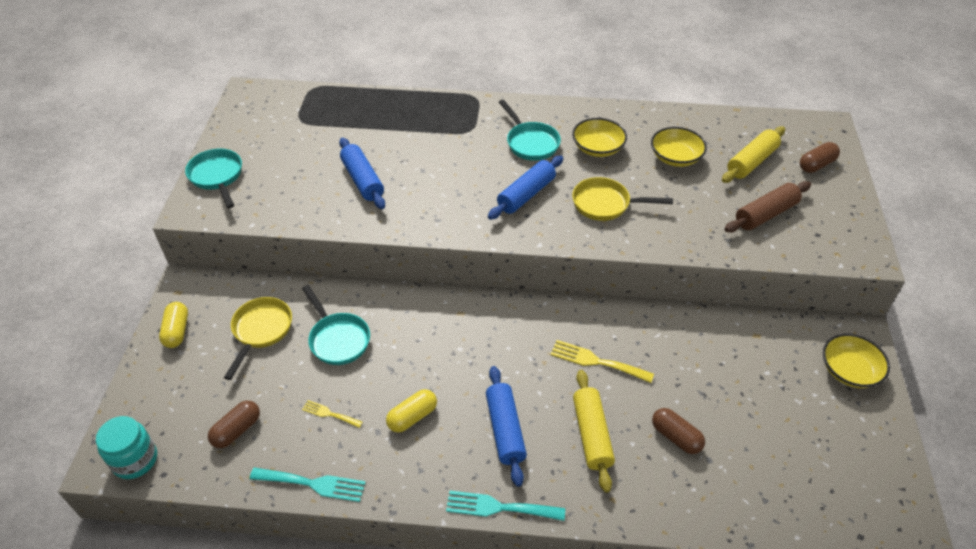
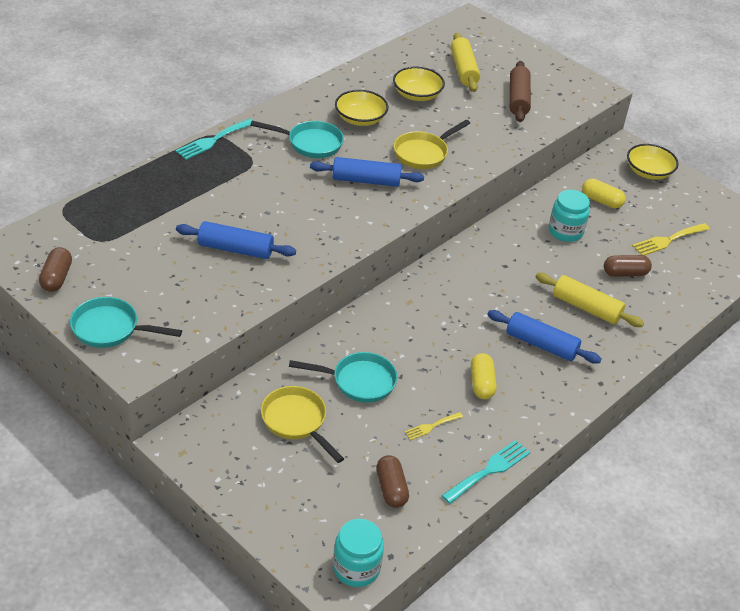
camera: 55 degrees left, 5 degrees down
yellow capsule [159,302,188,348] -> yellow capsule moved to [582,179,625,209]
turquoise fork [446,491,565,521] -> turquoise fork moved to [176,119,253,160]
blue rolling pin [488,156,563,220] -> blue rolling pin turned 75 degrees counterclockwise [310,157,424,187]
yellow fork [551,340,654,383] -> yellow fork moved to [632,223,710,256]
brown capsule [800,142,840,173] -> brown capsule moved to [39,247,72,292]
none -> turquoise jar [549,190,590,242]

